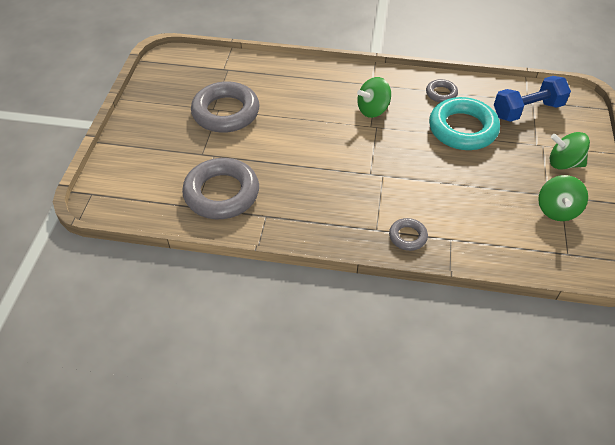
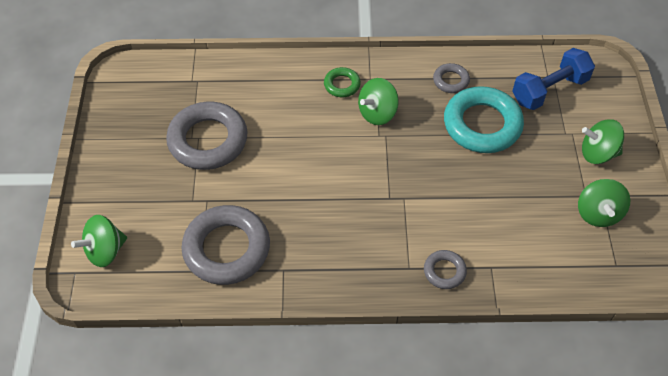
camera: 10 degrees left, 5 degrees up
none -> green spinning top [71,215,127,267]
none -> green ring [324,67,361,97]

